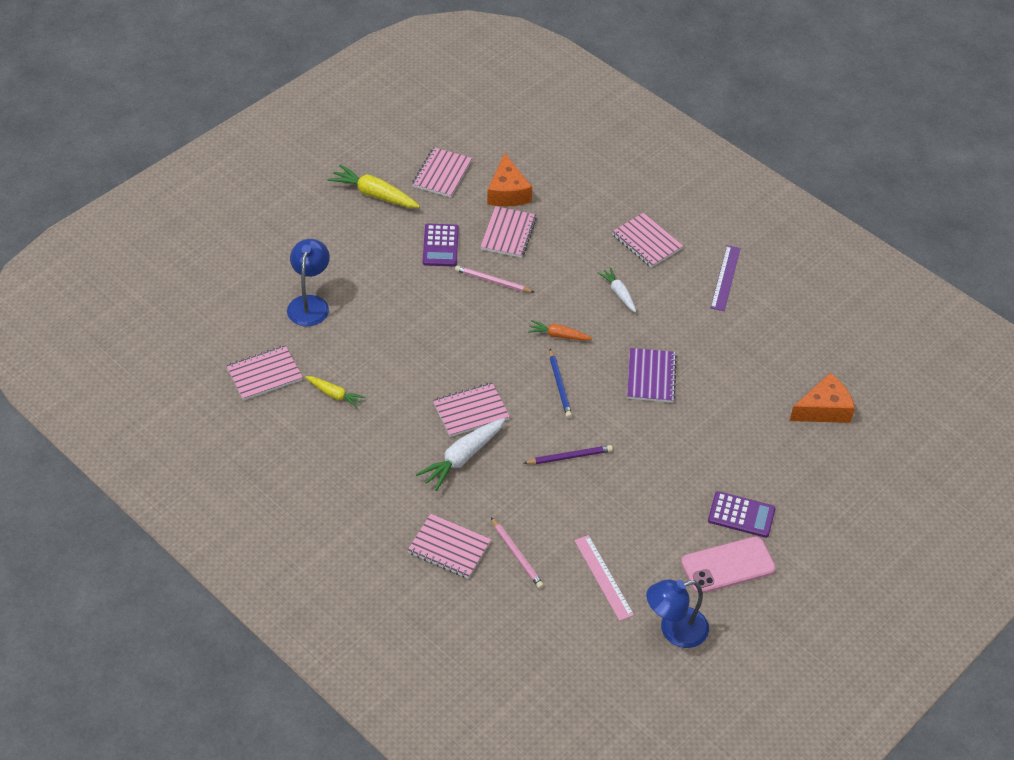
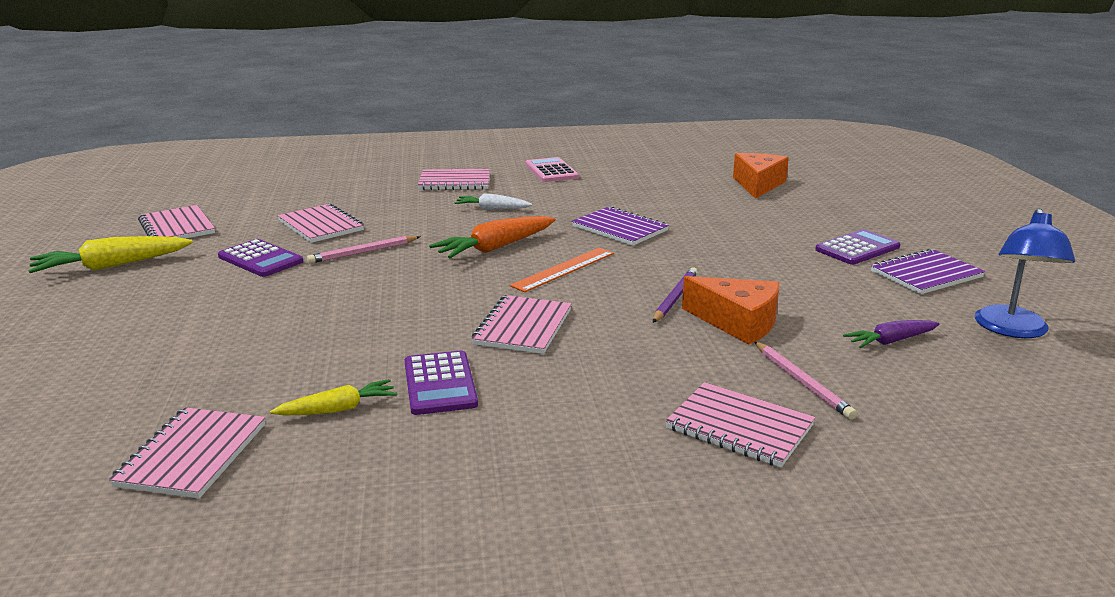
camera: 50 degrees left, 25 degrees down
blue lamp [287,239,330,326] -> none
pink notebook [407,514,491,579] -> pink notebook turned 60 degrees clockwise [666,382,815,467]
white carrot [416,418,505,491] -> none
orange cheese [487,153,532,207] -> orange cheese moved to [682,276,779,345]
pink pencil [491,517,544,589] -> pink pencil turned 60 degrees clockwise [754,341,857,419]
orange carrot [528,320,592,341] -> orange carrot [429,216,556,259], size x1.65
blue pencil [550,349,572,418] -> orange ruler [510,248,614,292]
pink ruler [574,535,634,621] -> purple carrot [843,320,940,348]
pink phone [681,536,776,593] -> purple notebook [871,248,985,294]
purple ruler [711,245,741,311] -> pink calculator [525,157,579,182]
none -> purple calculator [404,350,478,415]

